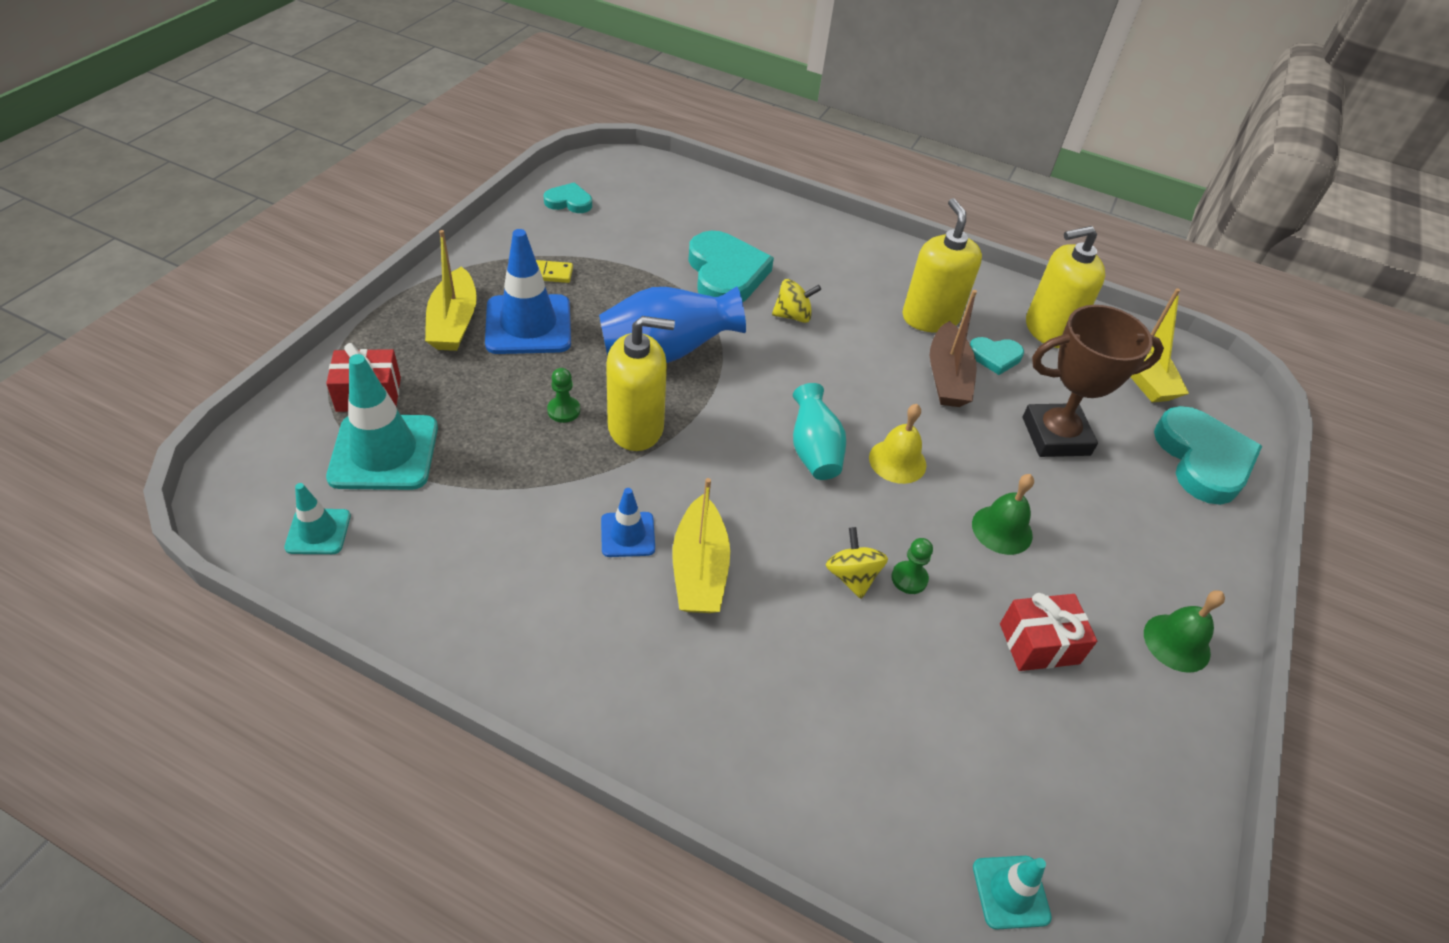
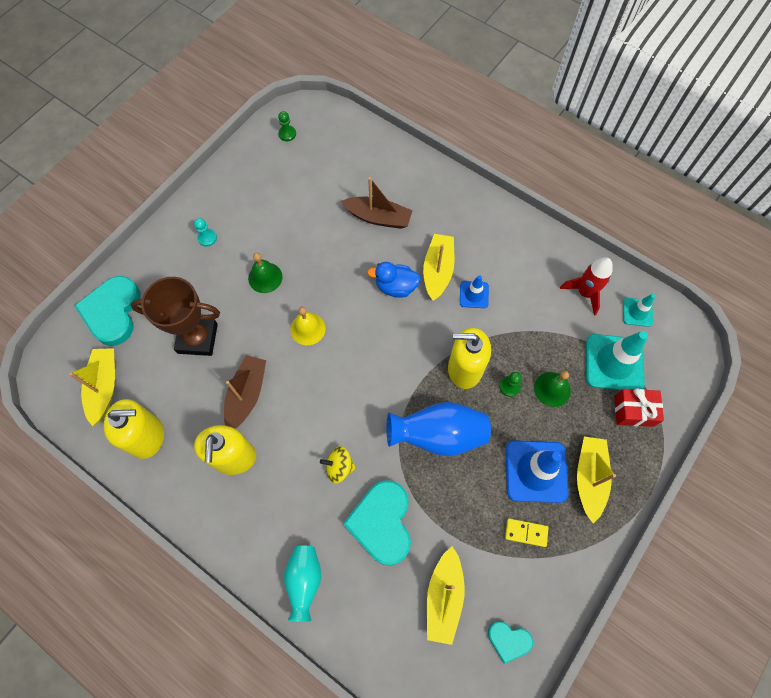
camera: 165 degrees left, 20 degrees up
turquoise vase [793,383,846,480] -> turquoise vase moved to [284,546,321,622]
yellow spinning top [826,527,888,599] -> none
green pawn [891,538,933,594] -> green pawn moved to [278,111,296,141]
turquoise heart [970,337,1024,375] -> none
turquoise traffic cone [973,856,1052,930] -> none
red gift [1000,593,1097,671] -> none
green bell [1144,590,1225,673] -> green bell moved to [534,371,571,407]
none -> turquoise pawn [194,218,217,247]
none -> brown boat [341,177,413,229]
none -> blue duck [367,262,421,298]
none -> yellow boat [427,546,465,645]
none -> red rocket [560,257,613,316]

